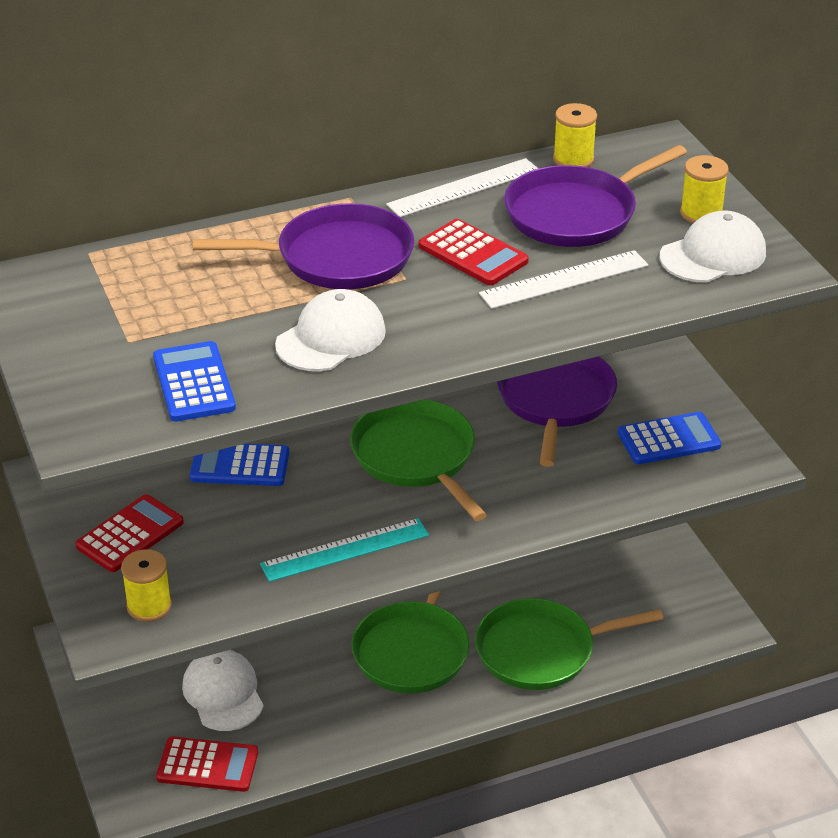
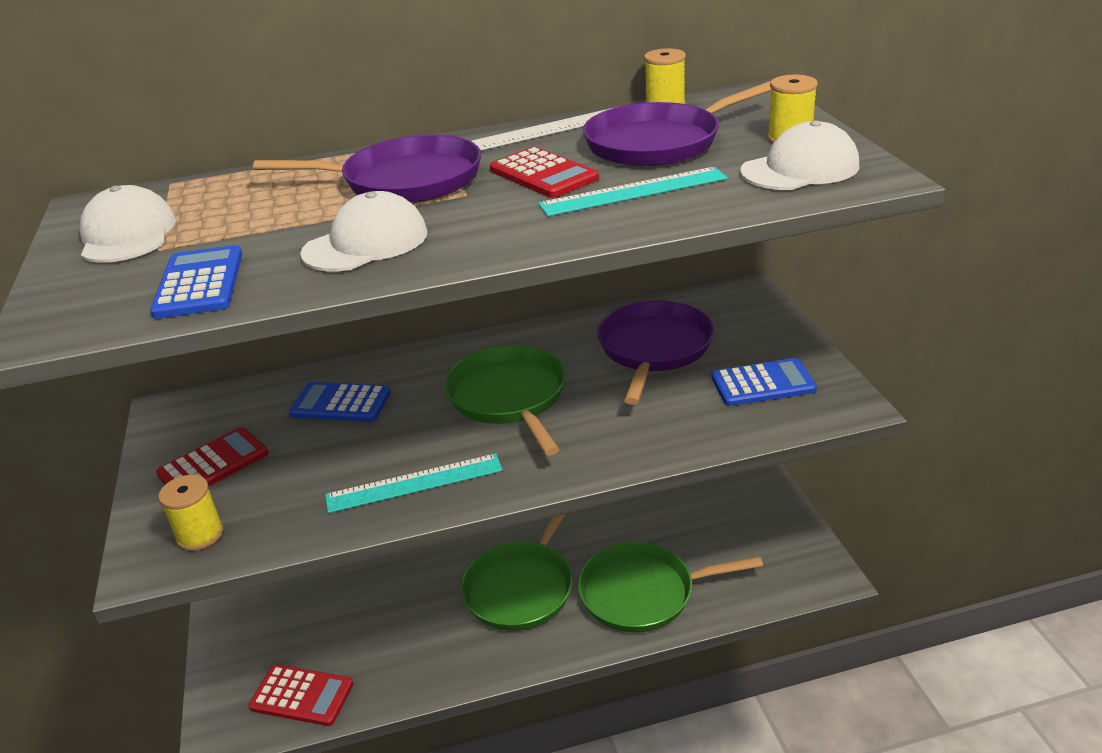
camera: 10 degrees right, 5 degrees down
white cap [182,650,264,731] -> white cap moved to [80,185,176,263]
white ruler [479,250,649,309] -> turquoise ruler [538,167,728,216]

